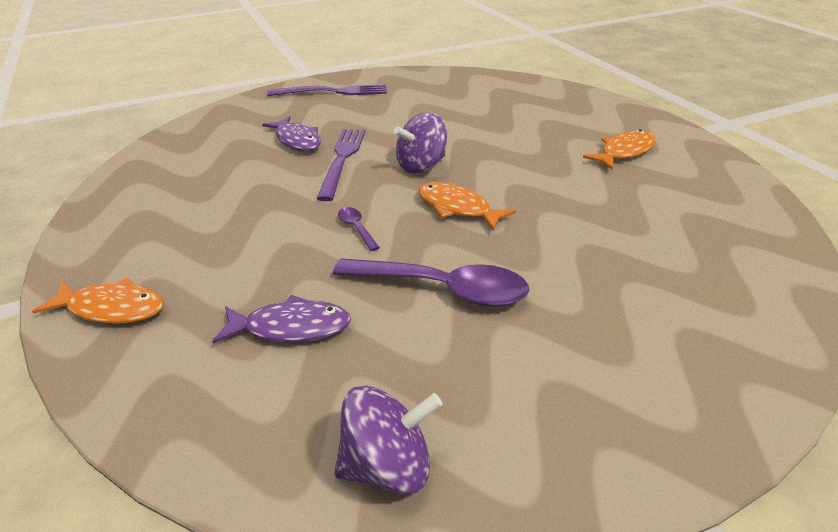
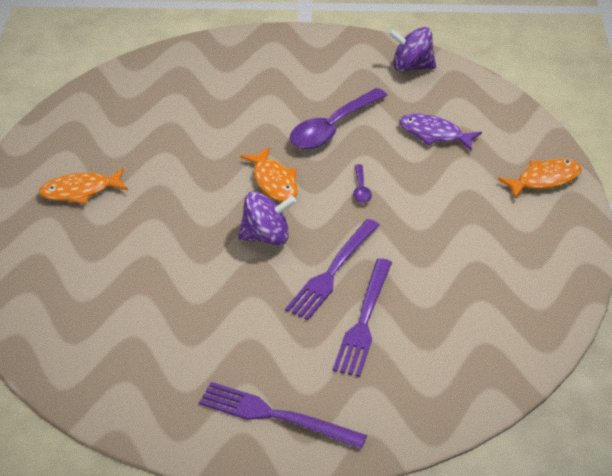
camera: 155 degrees left, 5 degrees up
orange fish [32,278,164,324] -> orange fish turned 120 degrees clockwise [498,159,582,198]
purple fish [262,116,321,151] -> purple fork [333,258,392,377]
purple spoon [333,258,529,307] -> purple spoon turned 90 degrees counterclockwise [290,88,388,149]

